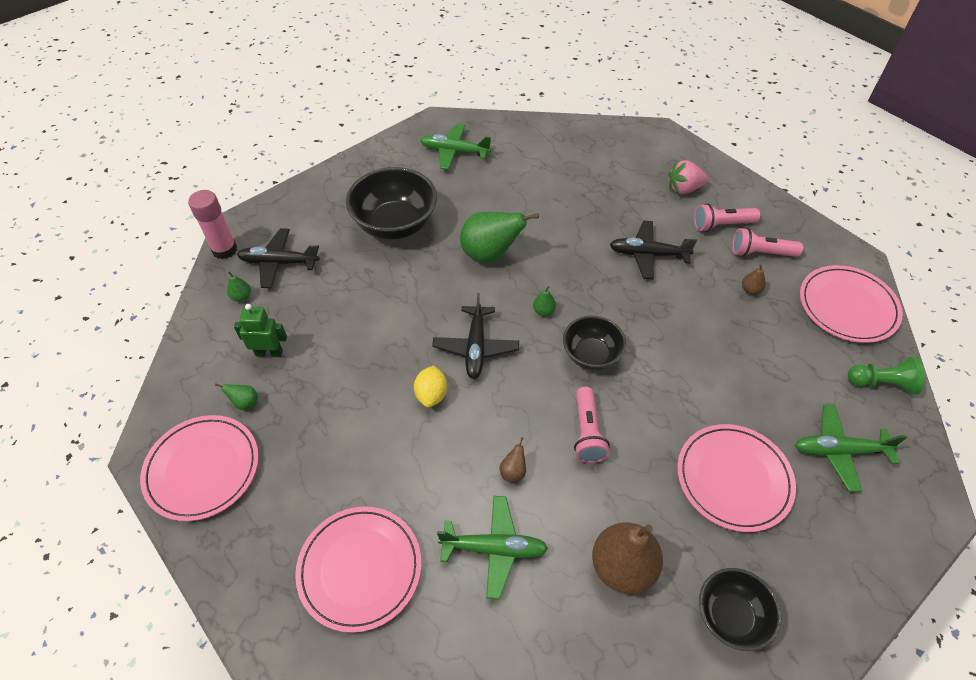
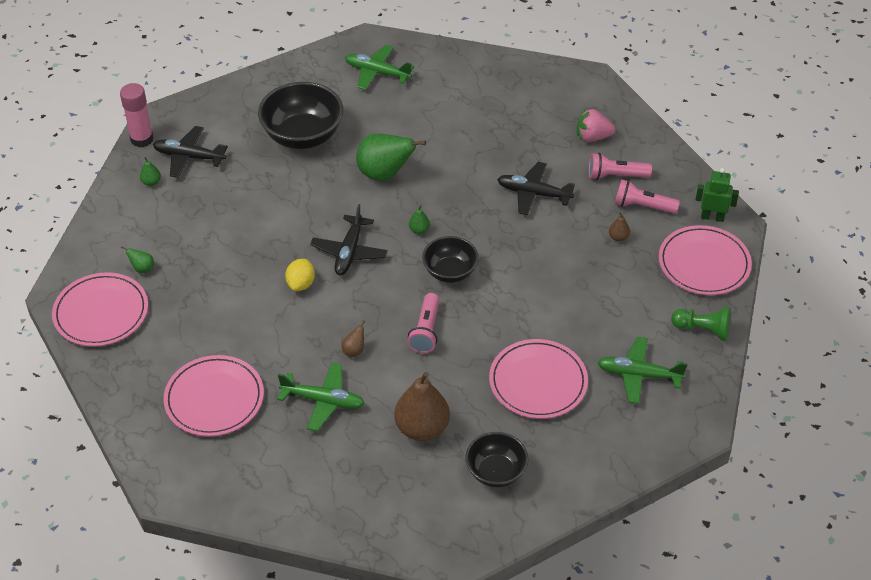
camera: 10 degrees right, 5 degrees down
green robot [234,304,287,357] -> green robot moved to [695,168,739,222]

